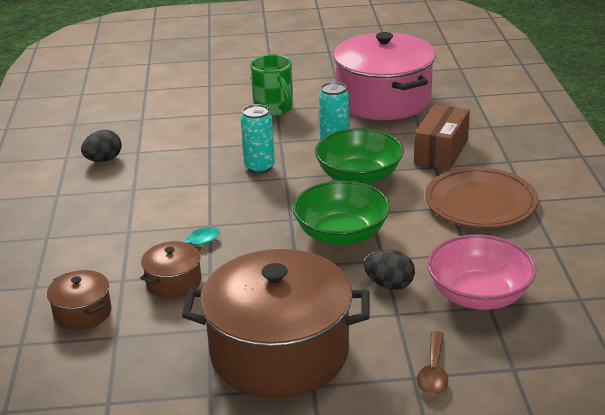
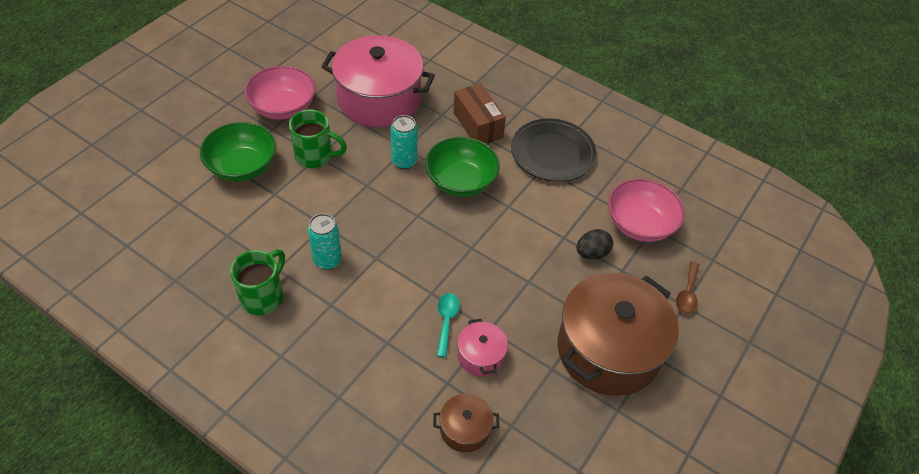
camera: 55 degrees left, 20 degrees up
black egg [81,130,122,162] -> green mug [230,249,285,315]
brown pot [140,241,201,299] -> pink pot [457,319,508,376]
turquoise can [240,104,275,174] -> turquoise can moved to [308,214,342,270]
green bowl [293,180,390,246] -> green bowl moved to [200,122,276,182]
brown spoon [417,331,448,395] -> brown spoon turned 60 degrees clockwise [676,261,699,314]
brown plate [425,167,538,228] -> black plate [511,119,596,182]
none -> pink bowl [244,66,316,120]

